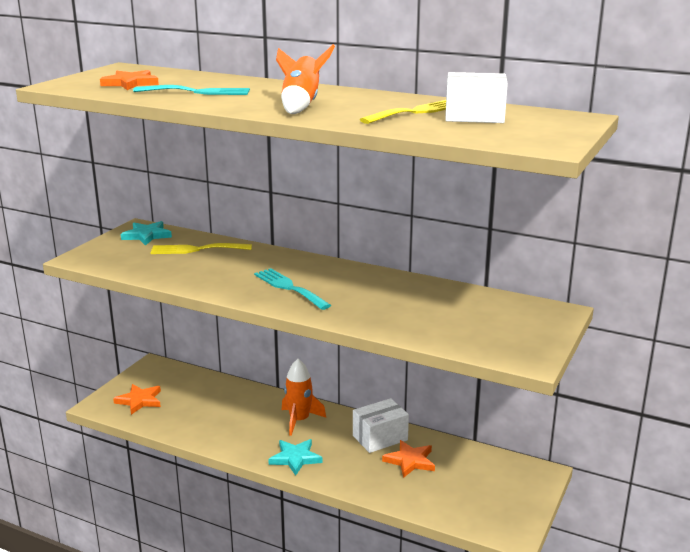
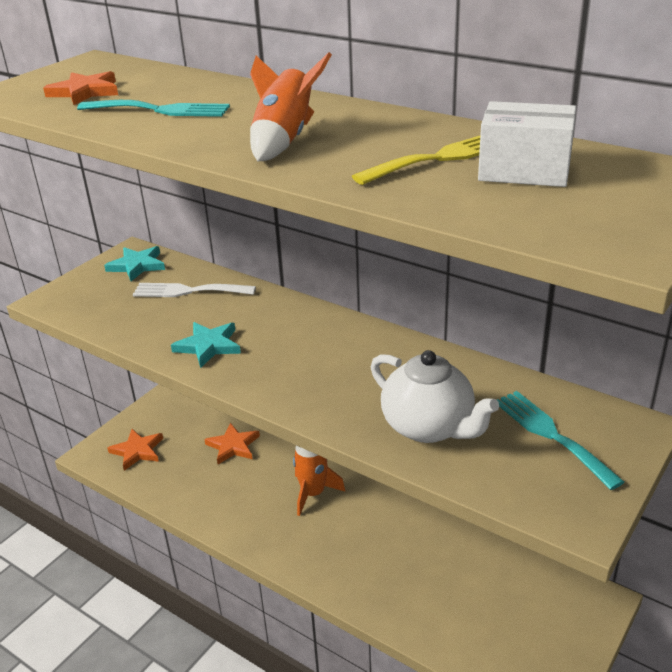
camera: 10 degrees right, 10 degrees up
yellow fork [150,243,252,254] -> white fork [133,283,256,297]
turquoise fork [254,268,331,310] -> turquoise fork moved to [497,391,624,490]
turquoise star [268,439,323,476] -> turquoise star moved to [171,322,241,368]
white box [353,398,409,453] -> none
orange star [382,440,435,478] -> orange star moved to [204,423,260,464]
none -> white teapot [371,350,499,443]

